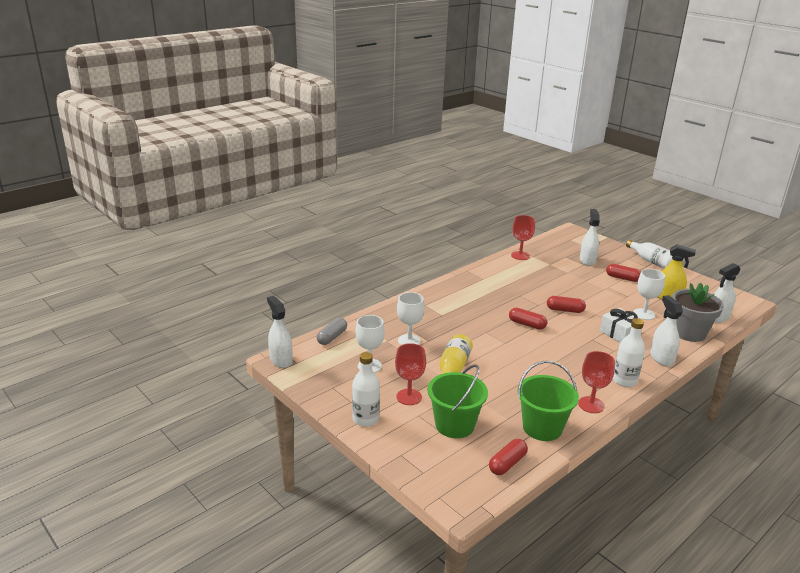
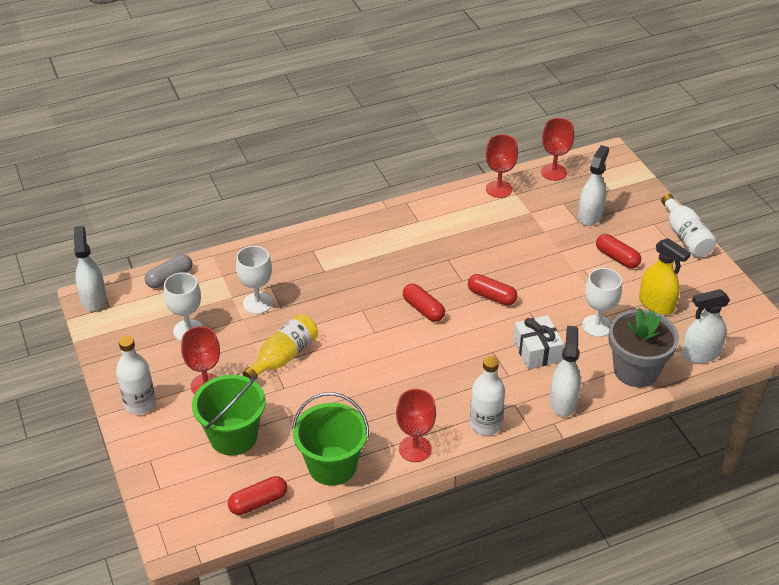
camera: 20 degrees right, 15 degrees up
none -> red goblet [541,118,574,181]

